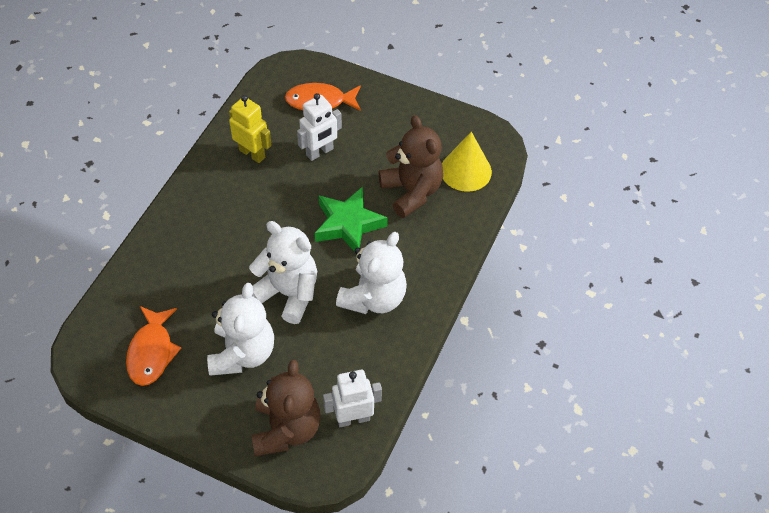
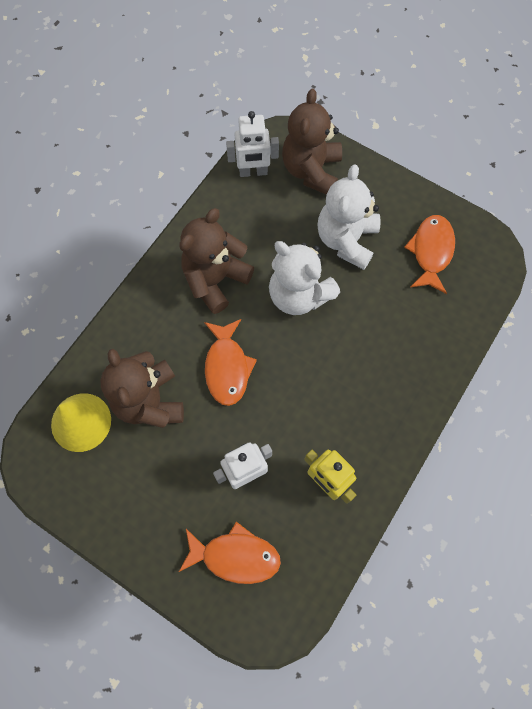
camera: 170 degrees left, 15 degrees up
green star [315,187,388,252] -> orange fish [204,319,257,406]
white teddy bear [336,232,407,314] -> brown teddy bear [179,208,254,314]

